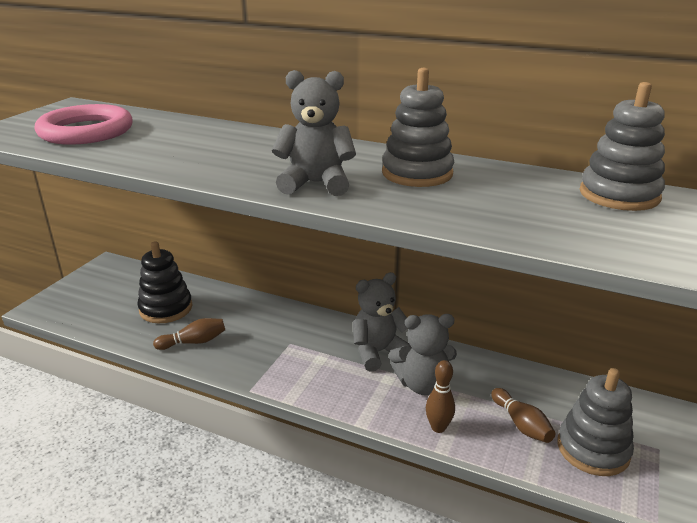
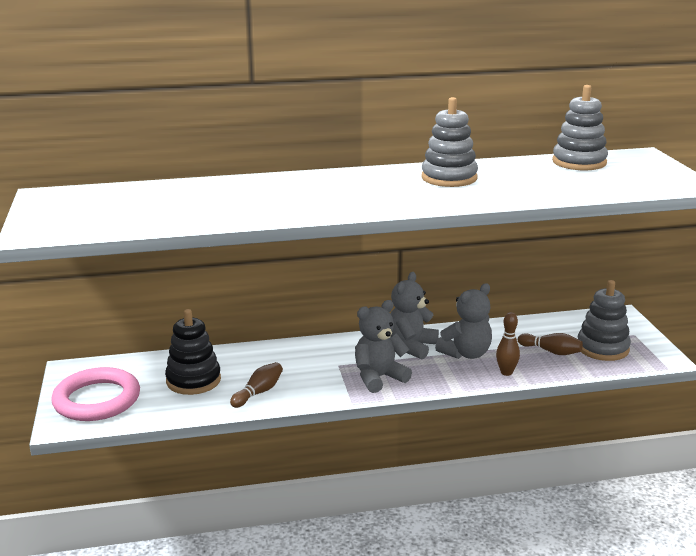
camera: 35 degrees left, 5 degrees down
pink ring [35,104,133,145] -> pink ring moved to [51,367,140,421]
grey teddy bear [272,70,356,196] -> grey teddy bear moved to [355,300,412,393]

